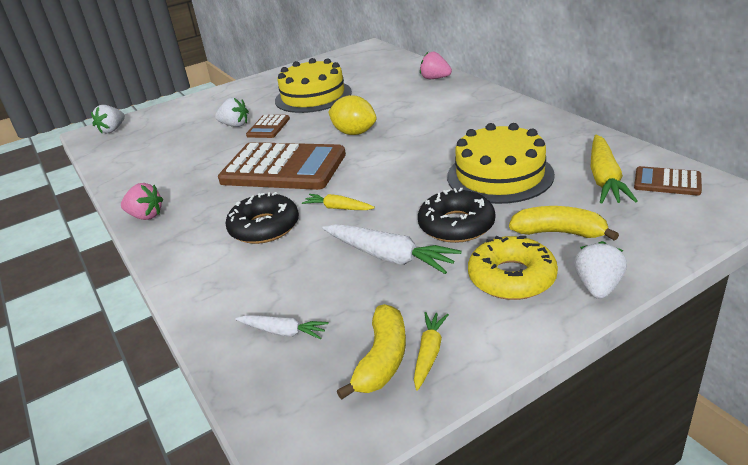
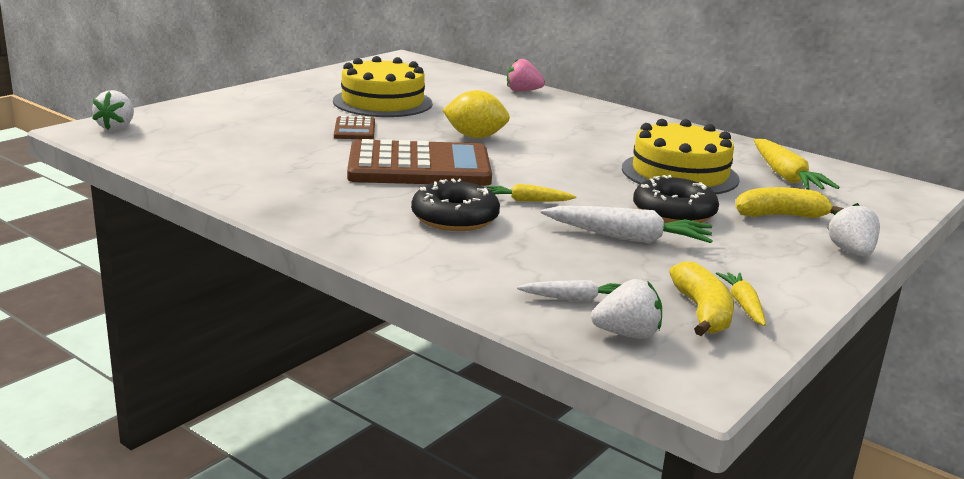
camera: 25 degrees left, 10 degrees down
pink strawberry [121,183,163,220] -> none
white strawberry [215,97,249,127] -> white strawberry moved to [591,279,662,339]
yellow donut [468,236,558,300] -> none
brown calculator [634,166,702,196] -> none

